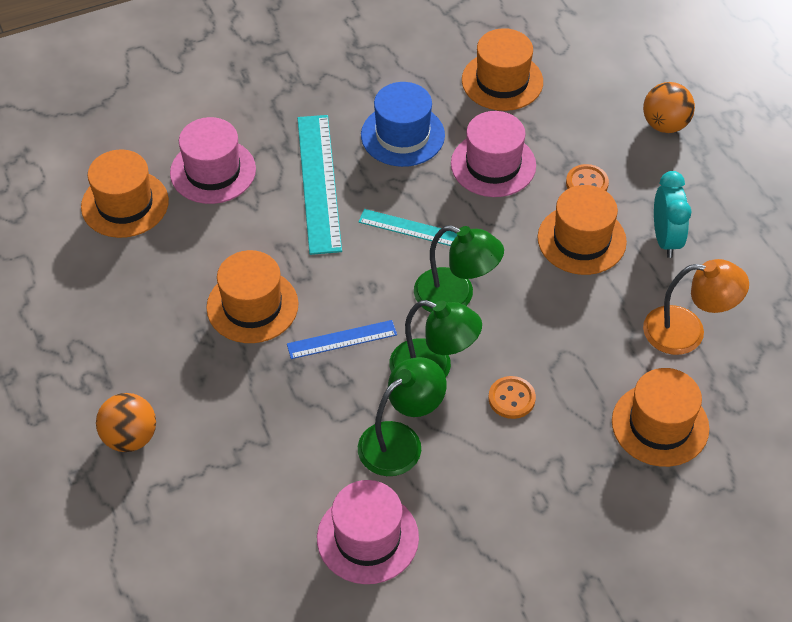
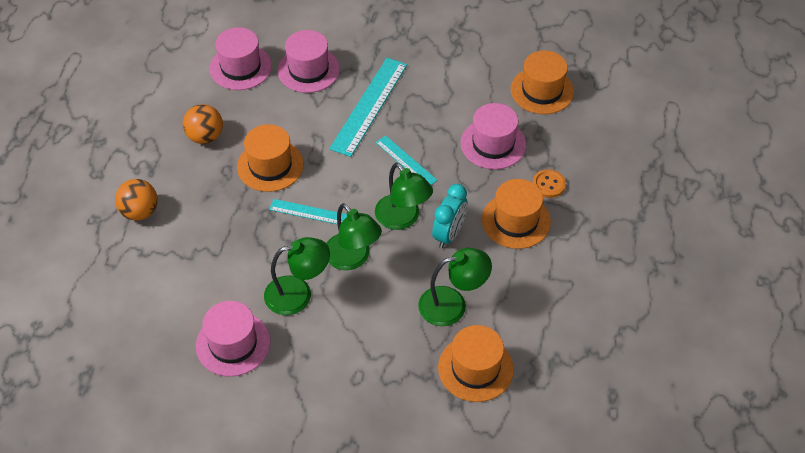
camera: 30 degrees right, 0 degrees up
orange hat [81,150,169,238] -> pink hat [210,27,272,90]
blue ruler [287,320,397,359] -> turquoise ruler [269,199,347,224]
blue hat [361,82,445,167] -> none
orange button [489,376,536,419] -> none
orange ball [643,82,695,133] -> orange ball moved to [183,104,223,144]
orange lamp [643,259,749,355] -> none
turquoise clock [654,171,692,258] -> turquoise clock moved to [432,184,467,248]
none -> green lamp [418,248,492,326]

